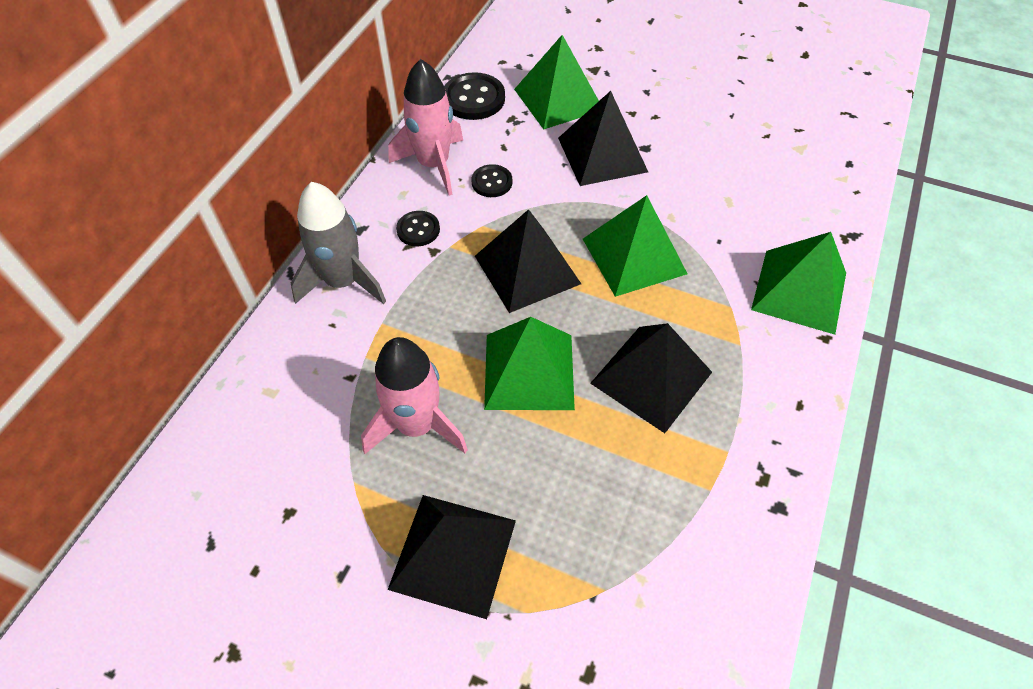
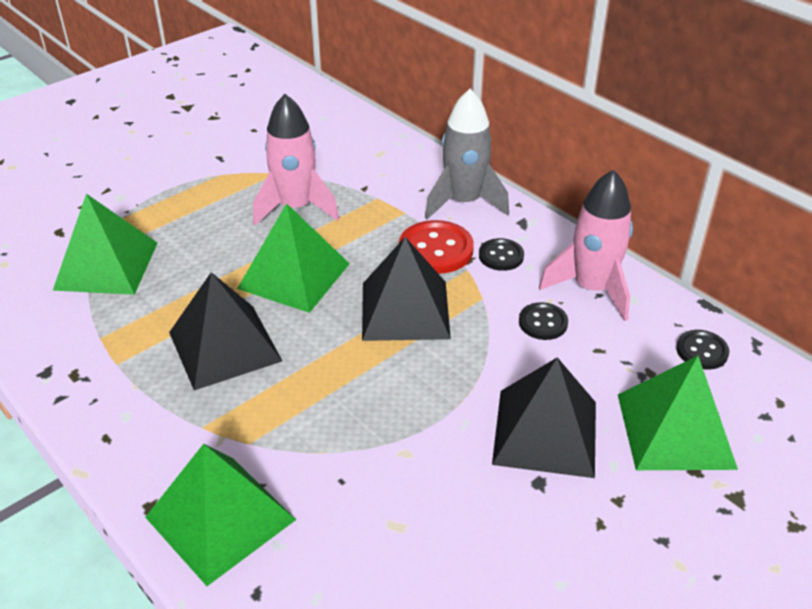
camera: 115 degrees right, 15 degrees down
black pyramid [388,495,516,619] -> none
black button [444,72,505,120] -> black button [676,330,729,370], size x0.60
green pyramid [583,195,688,297] -> green pyramid moved to [53,194,158,295]
none -> red button [399,220,474,274]

